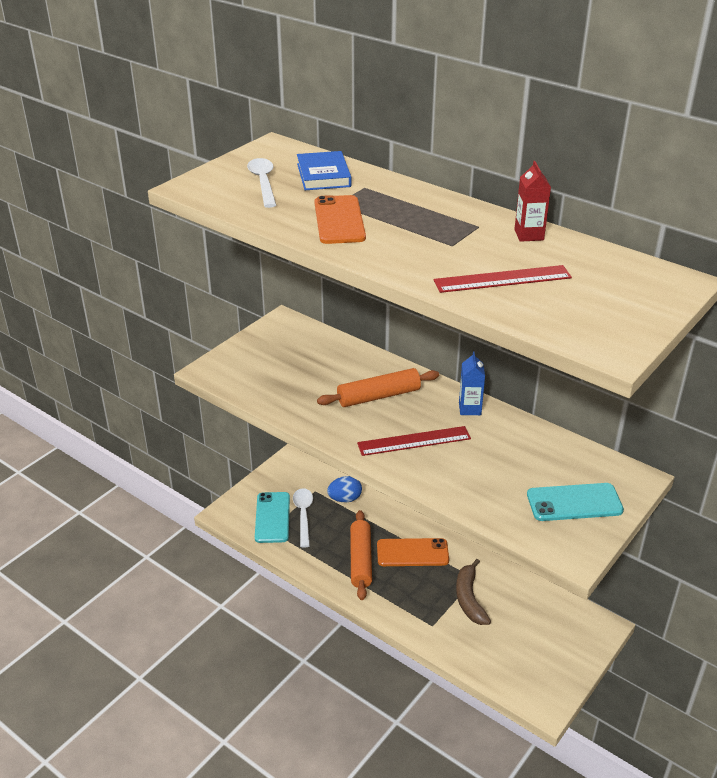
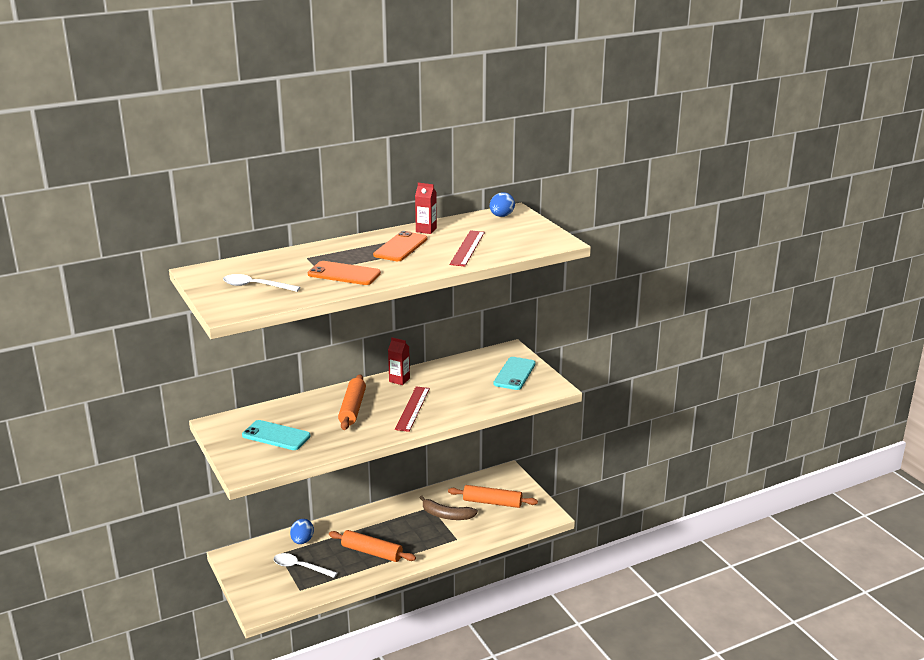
camera: 65 degrees left, 10 degrees down
turquoise phone [255,492,290,543] -> turquoise phone moved to [242,420,311,450]
blue book [297,151,351,190] -> none
orange phone [377,538,449,566] -> orange phone moved to [373,231,427,261]
blue carton [459,351,485,415] -> red carton [388,337,410,385]
none -> orange rolling pin [448,485,538,508]
none -> blue egg [490,192,515,217]

